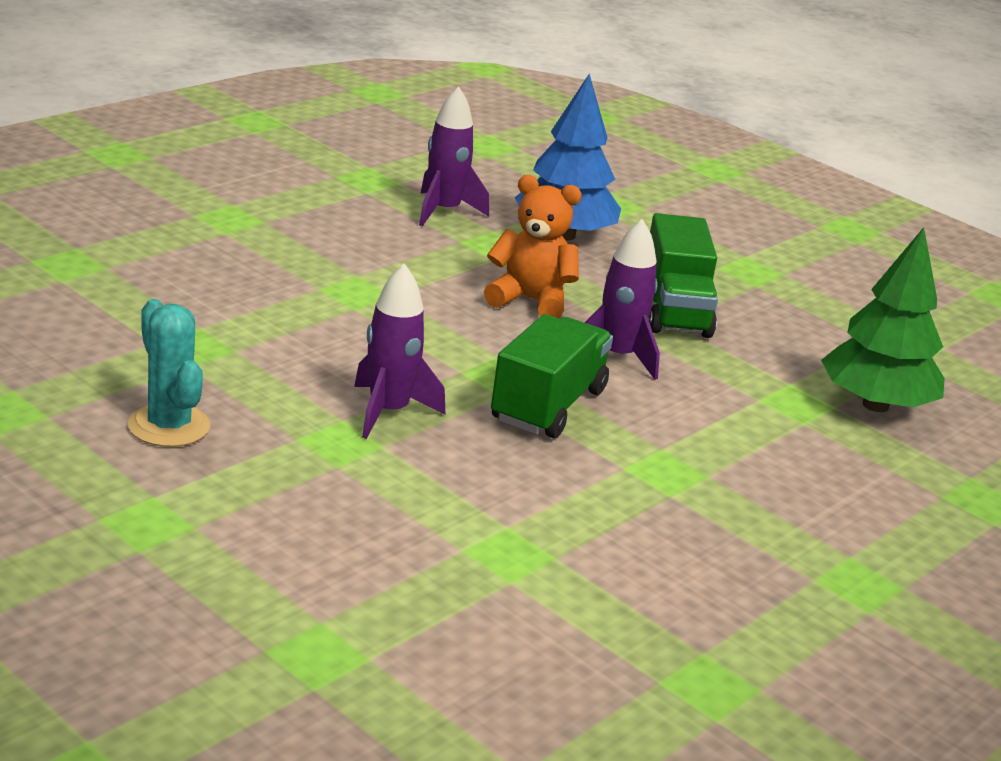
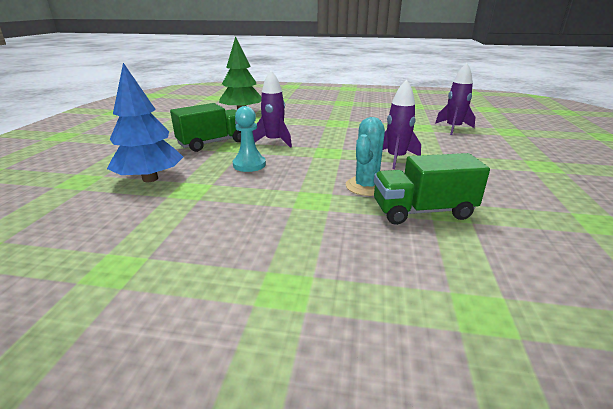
camera: 120 degrees left, 0 degrees up
turquoise cactus [128,299,210,447] -> turquoise cactus moved to [346,117,385,196]
purple rocket [419,86,489,226] -> purple rocket moved to [435,63,476,135]
orange teddy bear [484,175,582,318] -> turquoise pawn [233,106,266,172]
green truck [491,314,613,438] -> green truck moved to [374,153,490,225]

